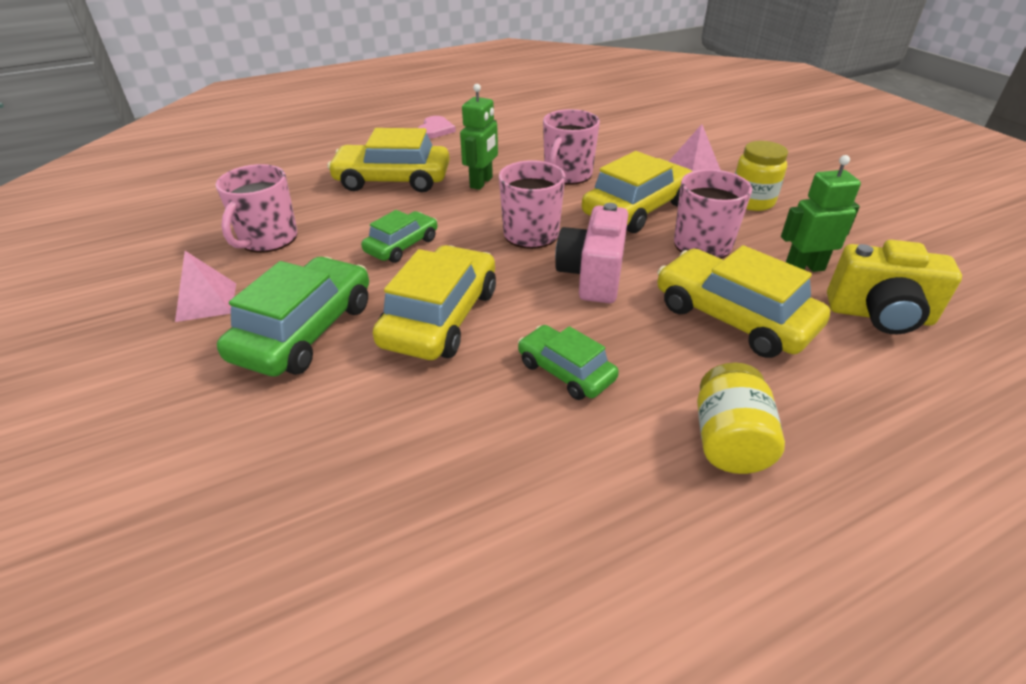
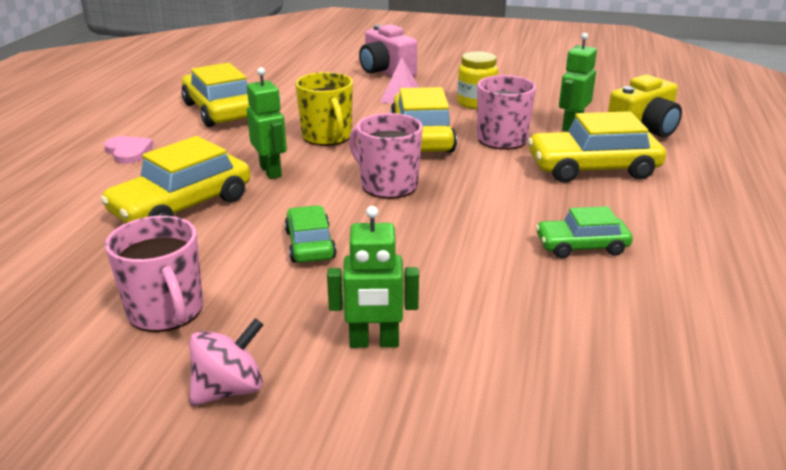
camera: 50 degrees left, 10 degrees down
pink pyramid [175,251,236,322] -> pink spinning top [189,318,263,406]
green car [217,257,369,377] -> green robot [327,206,419,348]
yellow car [373,245,496,360] -> yellow car moved to [181,63,250,127]
pink mug [543,109,600,185] -> yellow mug [295,72,353,146]
pink camera [555,203,628,303] -> pink camera moved to [359,24,417,77]
yellow jar [697,363,785,474] -> none

